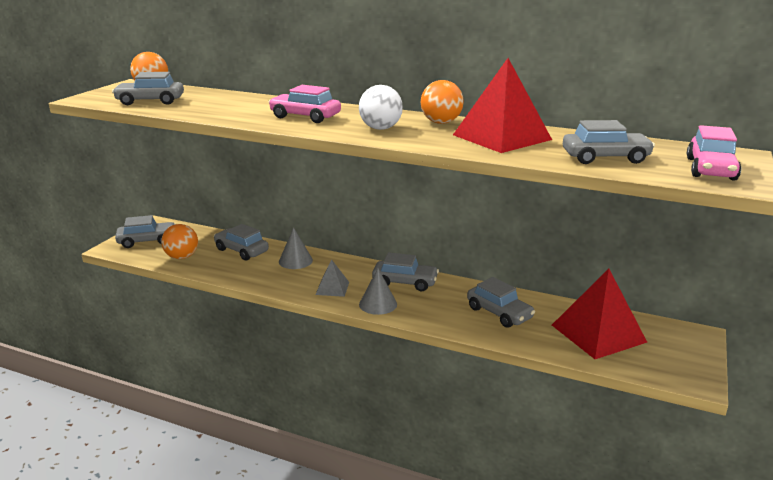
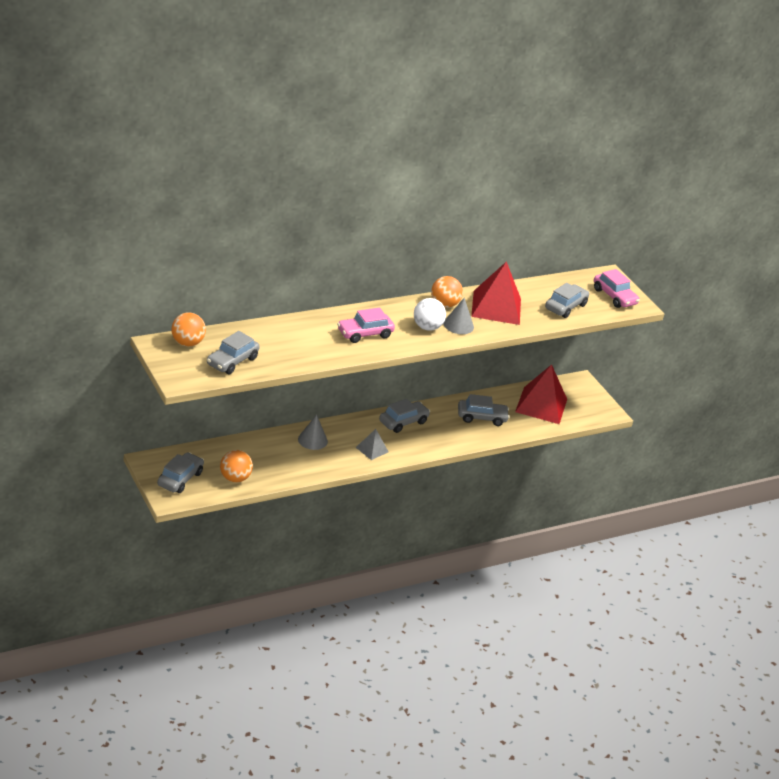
camera: 55 degrees left, 10 degrees up
grey car [214,224,269,261] -> none
grey cone [359,268,397,315] -> grey cone moved to [443,298,474,334]

